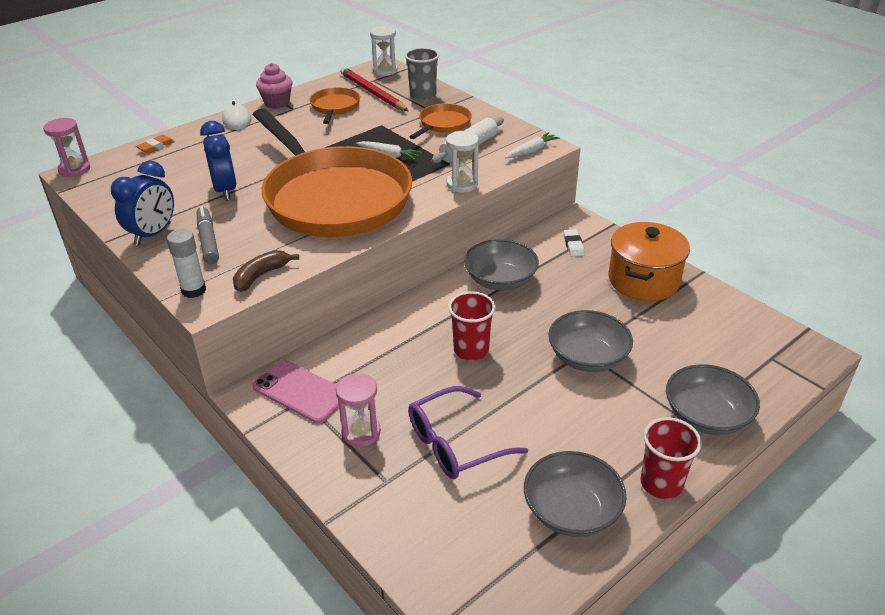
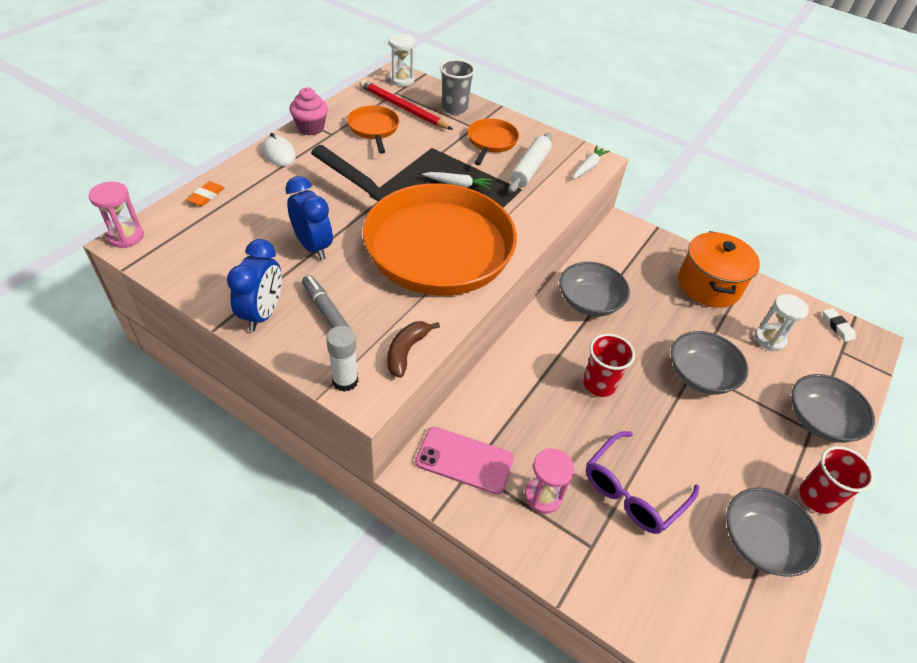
camera: 20 degrees left, 10 degrees up
white hourglass [446,131,479,192] -> white hourglass moved to [755,294,809,351]
white eraser [564,229,585,257] -> white eraser moved to [823,308,856,342]

